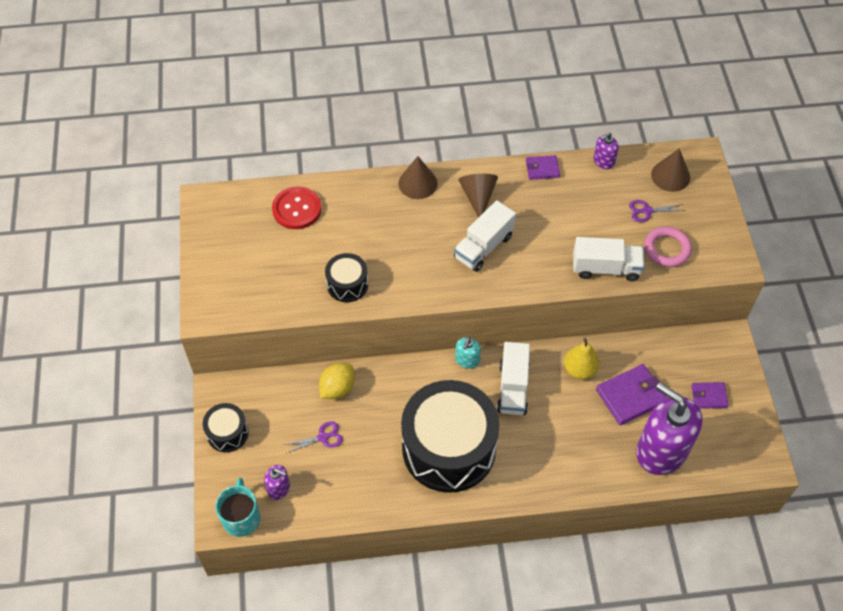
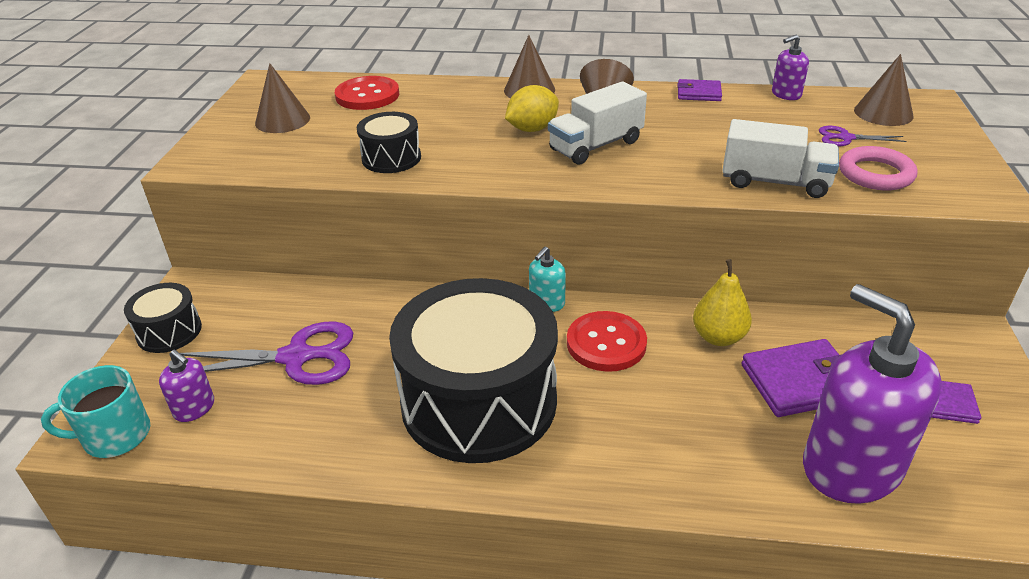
camera: 15 degrees right, 20 degrees down
turquoise mug [215,478,261,537] -> turquoise mug turned 120 degrees counterclockwise [41,365,150,458]
purple scissors [285,421,343,453] -> purple scissors [180,321,353,385], size x2.00
yellow lemon [319,363,355,399] -> yellow lemon moved to [505,85,559,132]
white truck [497,342,530,415] -> red button [567,311,647,372]
none -> brown cone [255,63,310,133]

